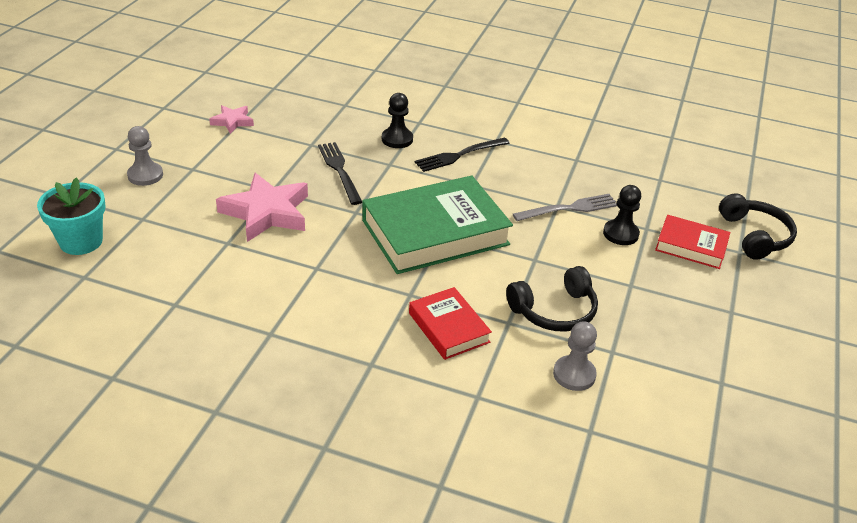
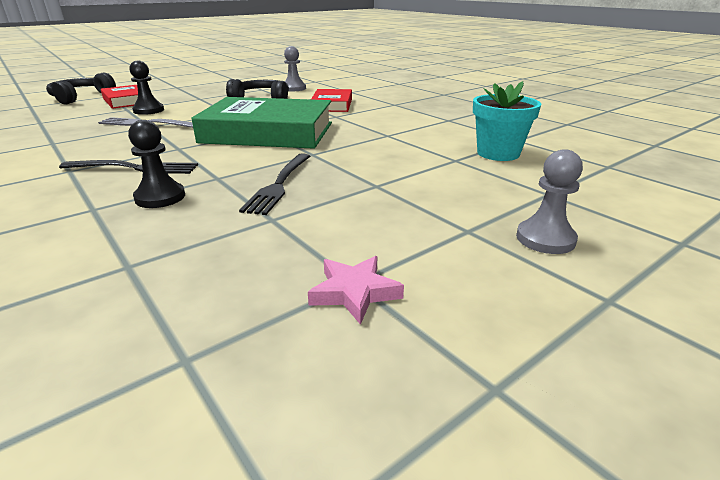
camera: 145 degrees left, 10 degrees down
turquoise flower pot [37,177,106,255] -> turquoise flower pot moved to [473,81,541,161]
pink star [216,173,308,242] -> none

